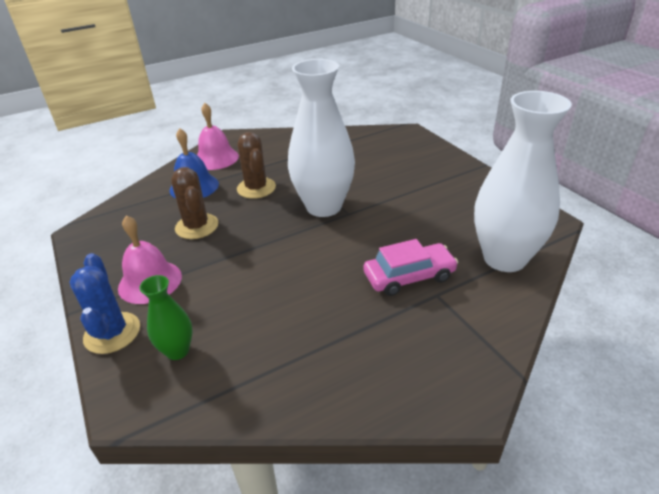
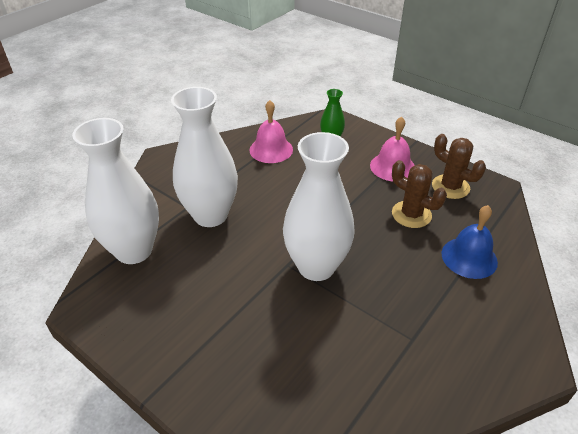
camera: 155 degrees right, 5 degrees up
blue cactus [69,253,140,354] -> none
pink bell [197,103,239,170] -> pink bell moved to [249,100,293,163]
brown cactus [237,132,276,199] -> brown cactus moved to [432,134,486,199]
pink car [363,239,458,296] -> white vase [171,87,238,227]

